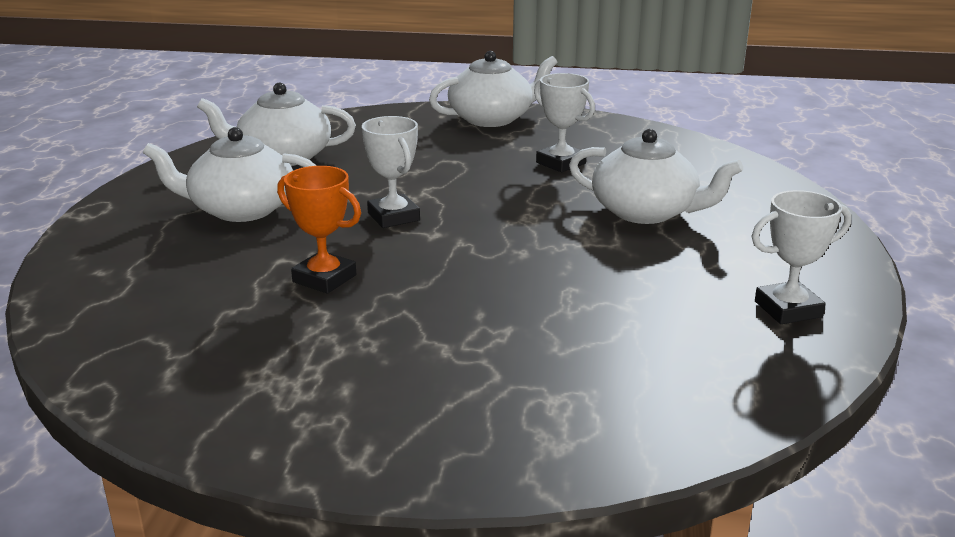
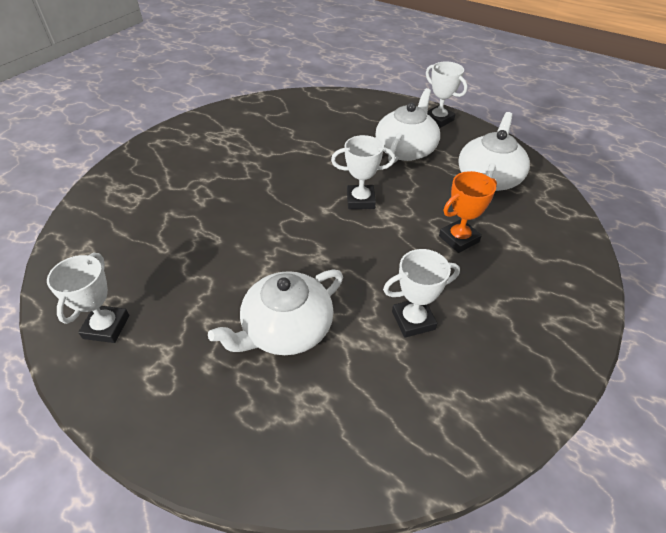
camera: 115 degrees right, 20 degrees up
orange trophy [277,166,361,294] -> orange trophy moved to [439,171,497,253]
white teapot [429,51,558,127] -> none
none -> white trophy [426,61,467,128]

